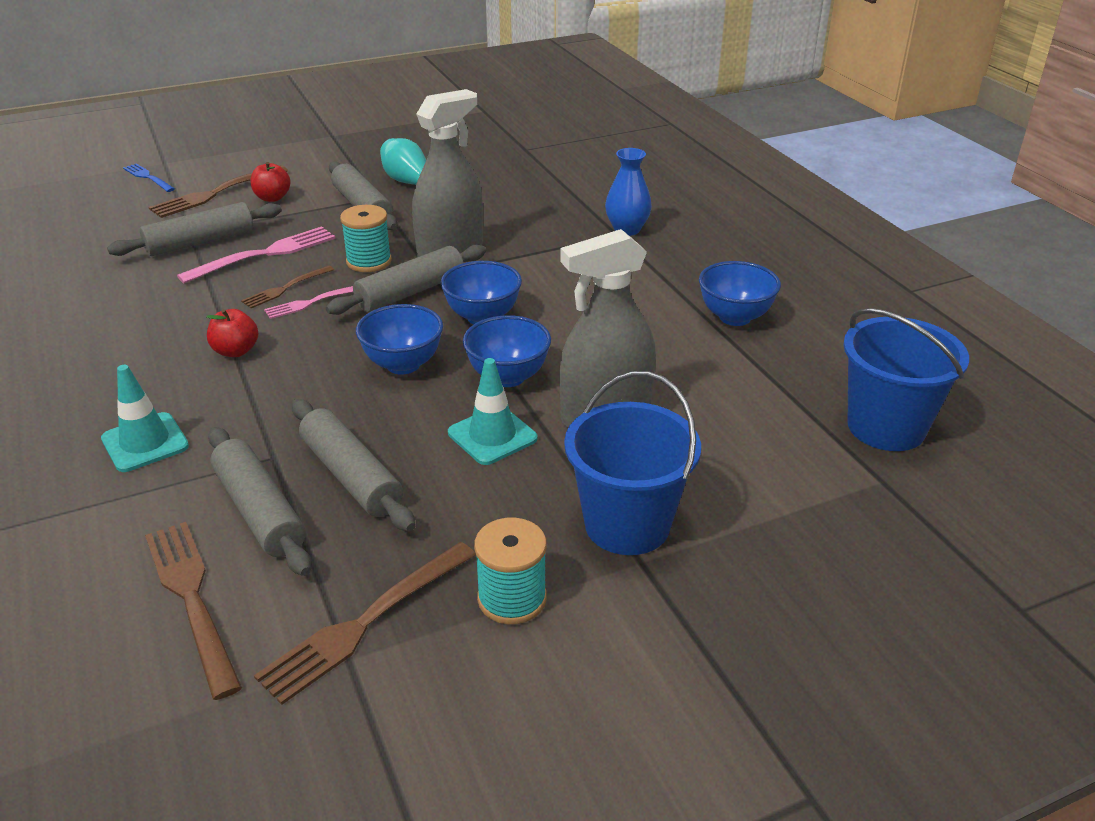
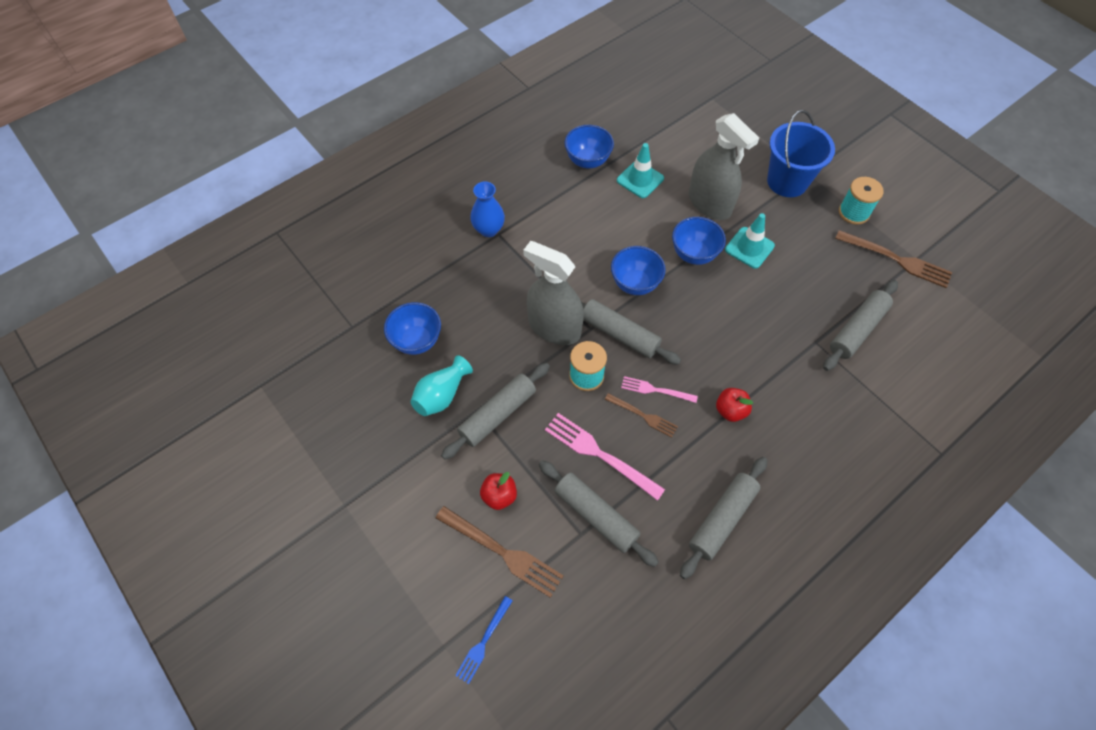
camera: 105 degrees left, 25 degrees up
turquoise traffic cone [101,365,189,472] -> turquoise traffic cone moved to [617,143,664,198]
brown fork [145,522,242,700] -> none
pink fork [264,286,353,319] -> pink fork turned 150 degrees clockwise [621,376,698,403]
grey rolling pin [292,399,415,532] -> grey rolling pin moved to [680,457,767,579]
blue bowl [356,304,443,374] -> blue bowl moved to [384,302,441,355]
blue bucket [843,308,969,451] -> none

